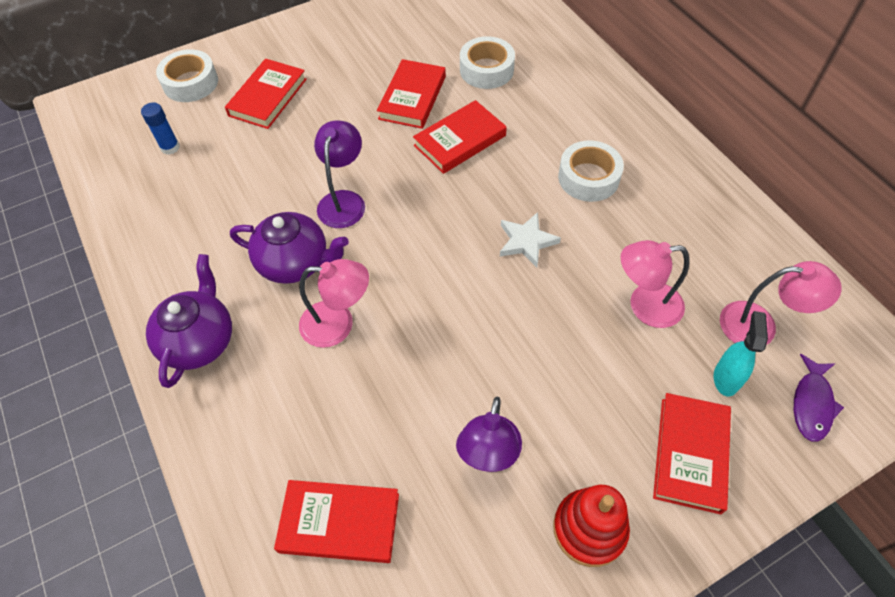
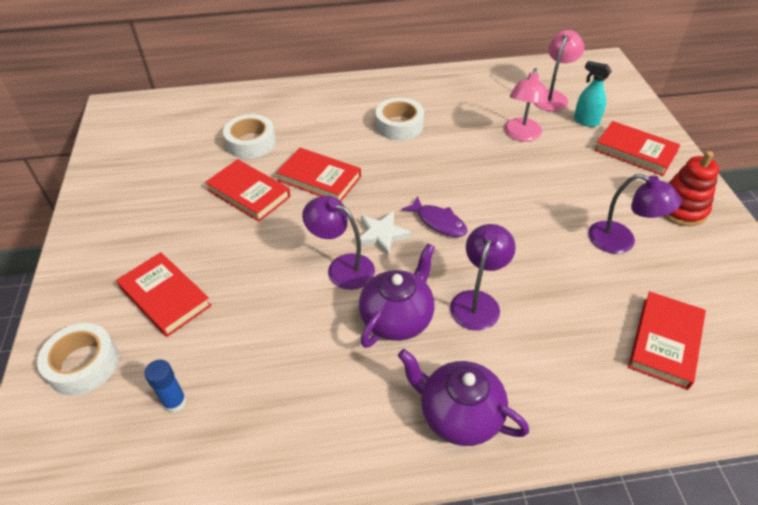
camera: 70 degrees left, 10 degrees down
pink lamp [299,259,369,348] -> purple lamp [450,224,516,331]
red book [413,100,507,174] -> red book turned 45 degrees counterclockwise [276,148,361,201]
white star [500,212,561,268] -> white star moved to [356,211,411,256]
purple fish [794,354,844,442] -> purple fish moved to [401,196,468,237]

